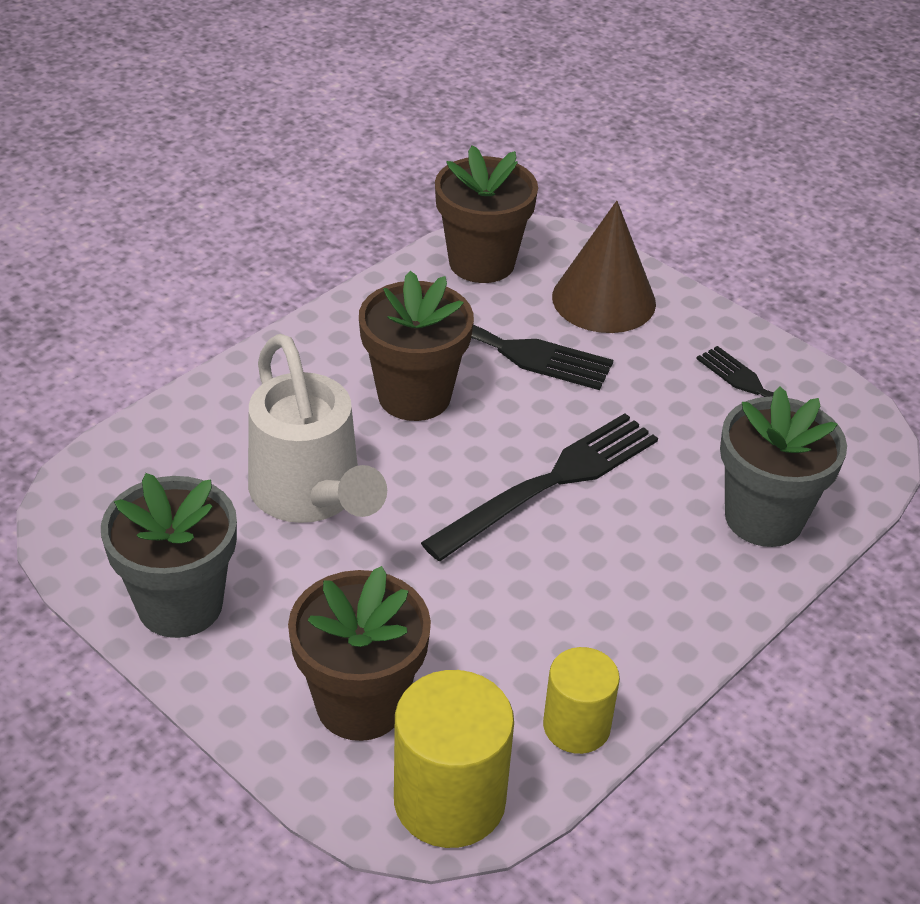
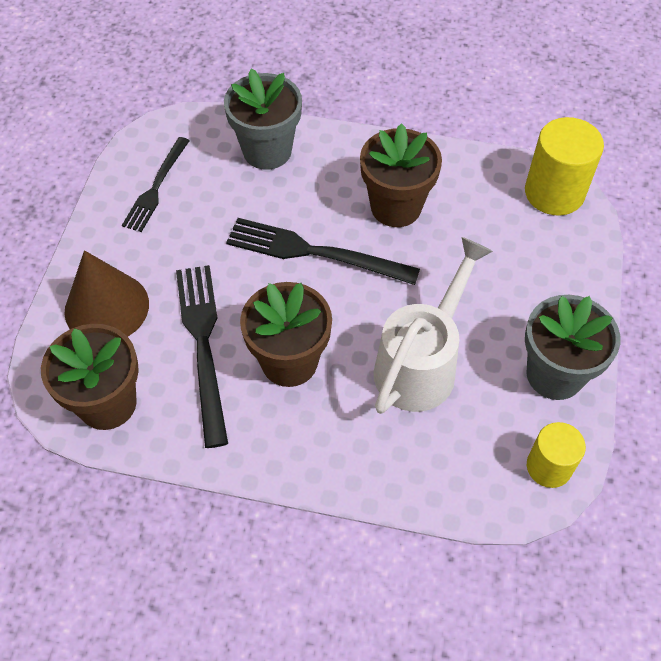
camera: 120 degrees left, 15 degrees up
brown flower pot [288,566,431,741] -> brown flower pot moved to [360,123,442,227]
yellow cylinder [543,647,620,754] -> yellow cylinder moved to [527,422,586,488]

